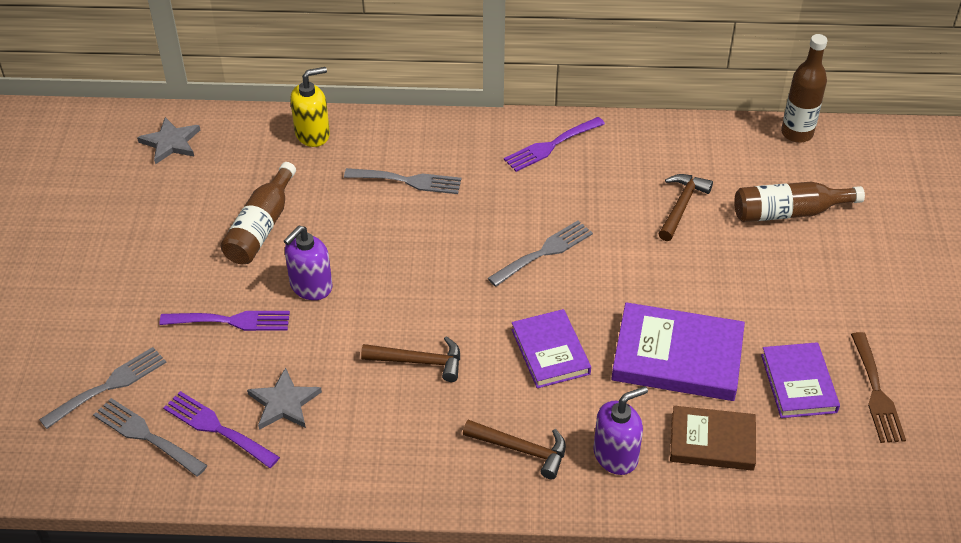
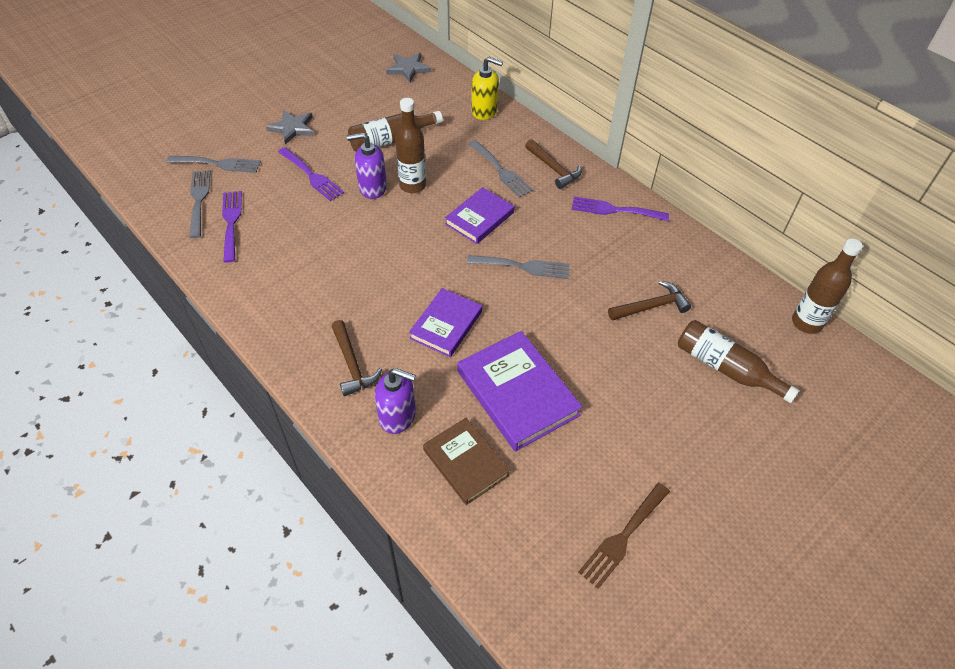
camera: 45 degrees right, 5 degrees up
grey star [247,367,322,430] -> grey star moved to [266,110,314,145]
brown hammer [361,336,460,382] -> brown hammer moved to [525,139,582,189]
purple book [761,342,840,418] -> purple book moved to [445,187,514,244]
none -> brown bottle [395,98,426,193]

